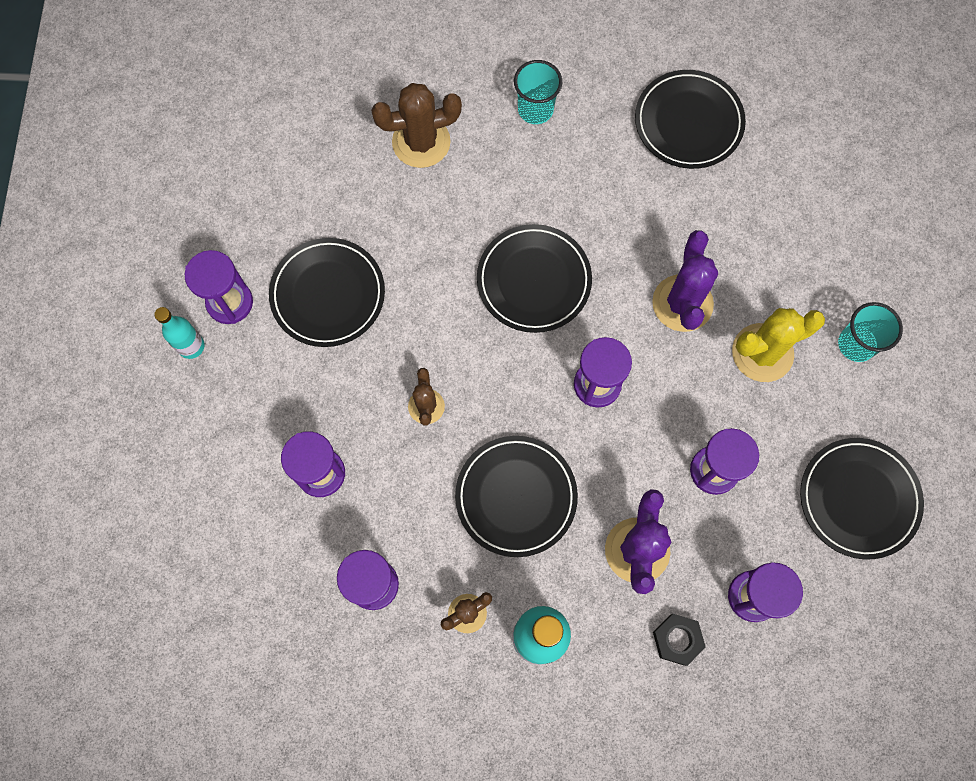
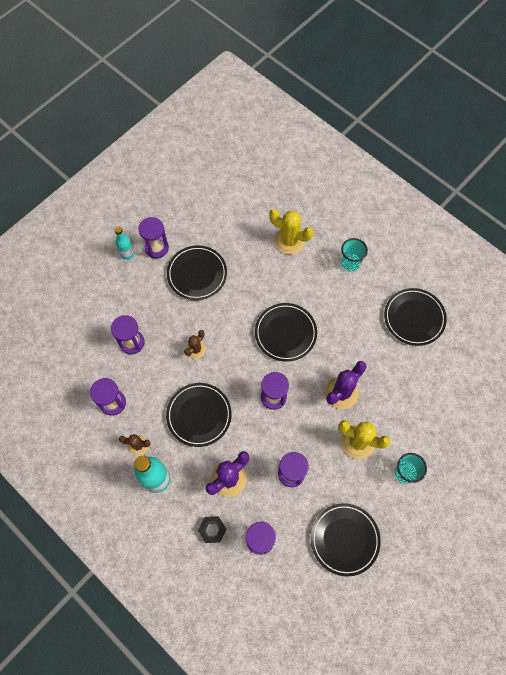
camera: 40 degrees right, 5 degrees down
brown cactus [371,83,462,168] -> yellow cactus [269,209,314,255]

